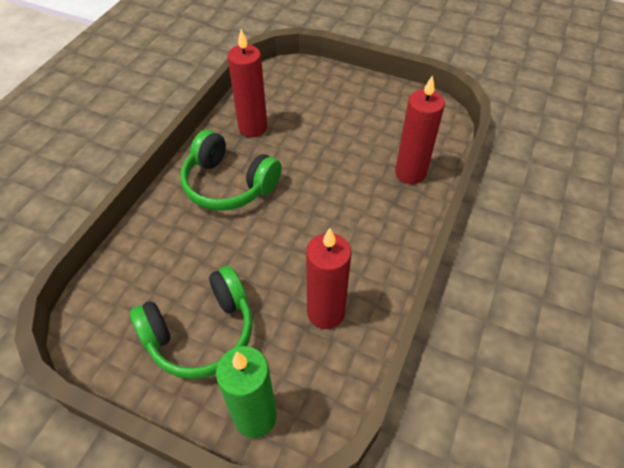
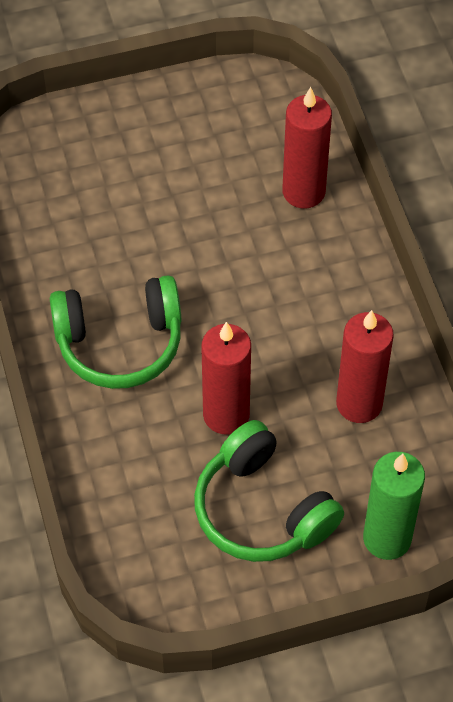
camera: 40 degrees left, 5 degrees up
green headphones [130,266,253,379] -> green headphones turned 120 degrees clockwise [194,420,344,562]
red candle [228,29,267,137] -> red candle moved to [201,322,251,435]

